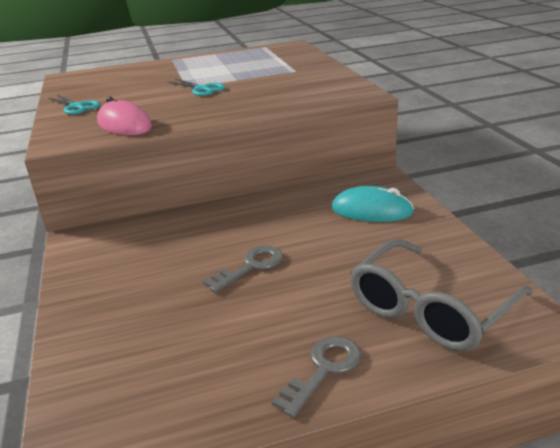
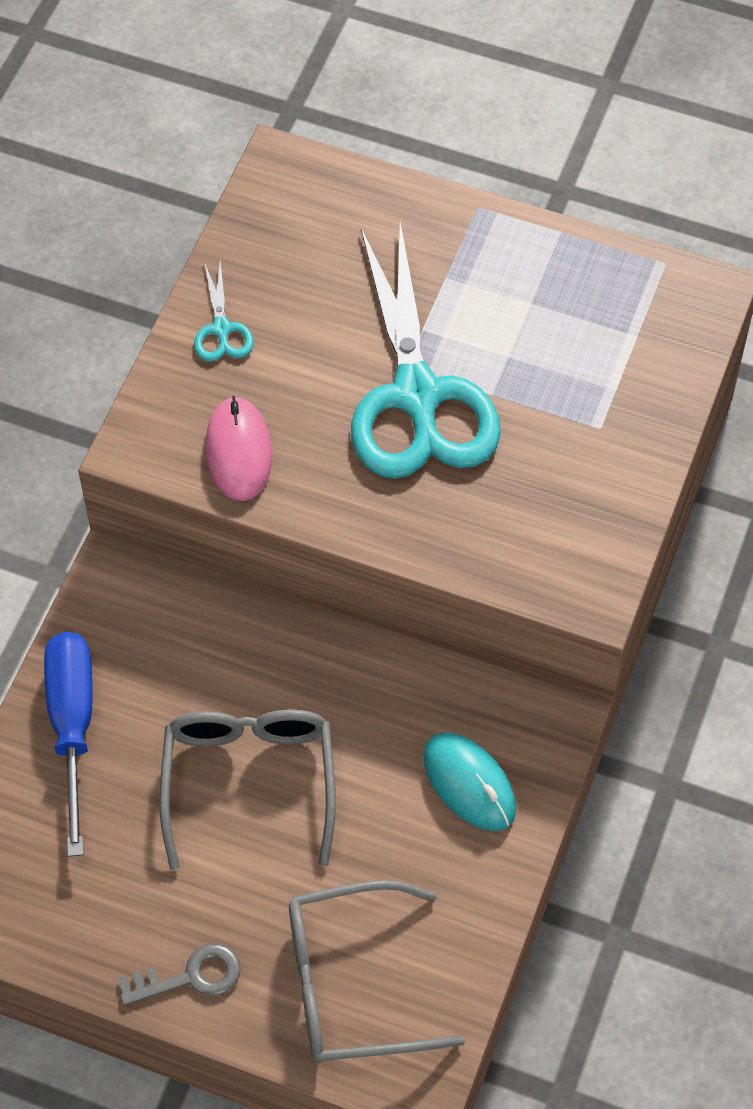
camera: 35 degrees right, 30 degrees up
turquoise scissors [168,78,225,96] -> turquoise scissors [351,222,501,479], size x2.45
grey key [203,246,283,293] -> grey glasses [159,709,336,870]
none -> blue screwdriver [44,632,93,857]

